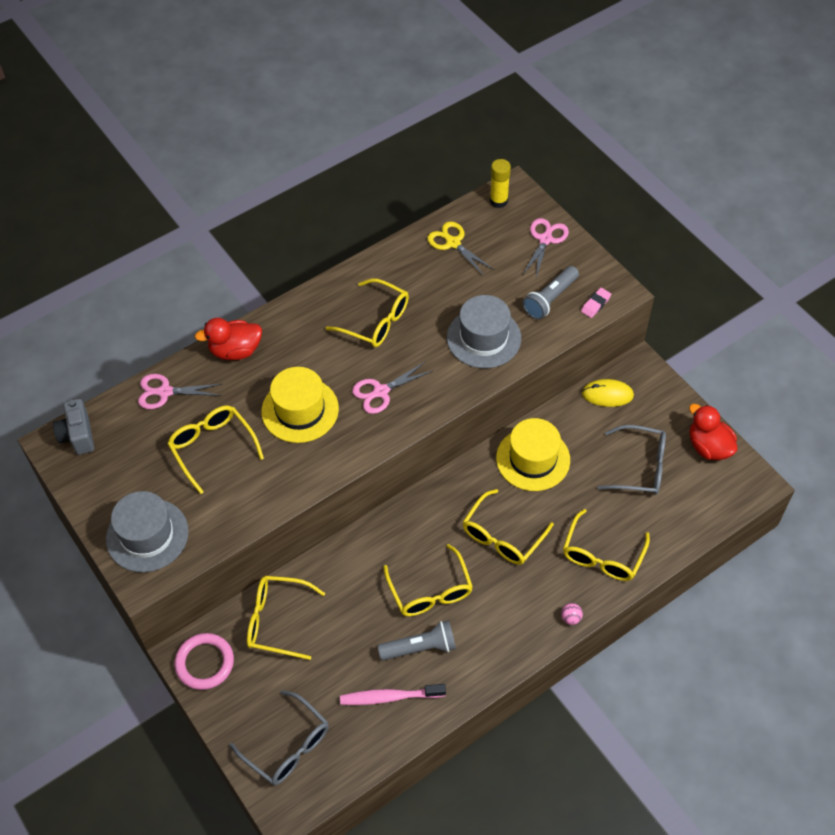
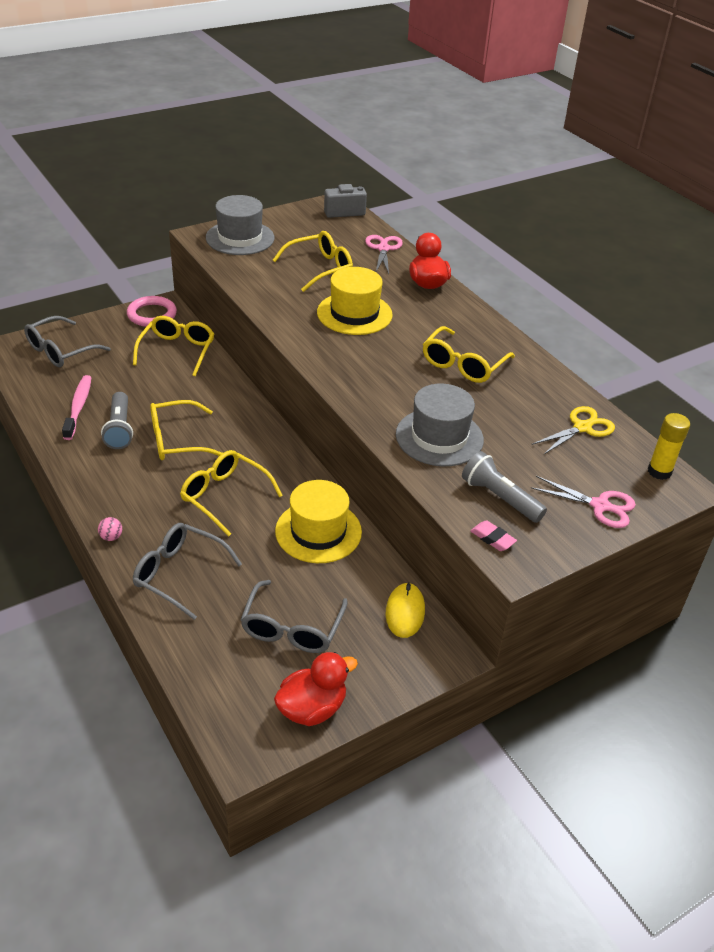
camera: 90 degrees right, 15 degrees down
pink scissors [352,361,434,414] -> none
yellow glasses [563,509,650,581] -> grey glasses [133,523,242,620]

